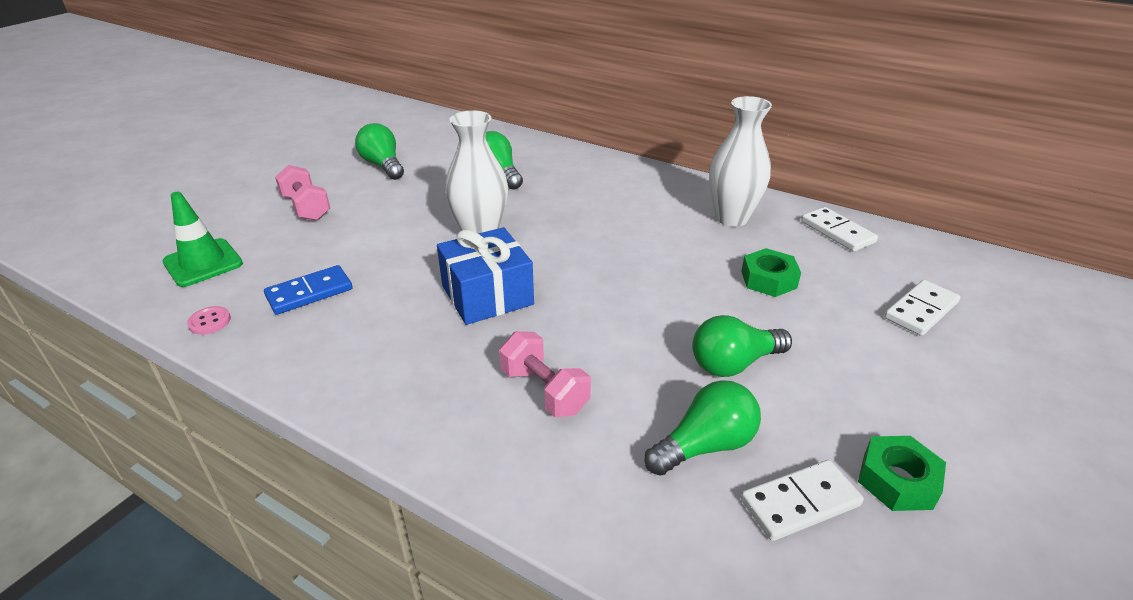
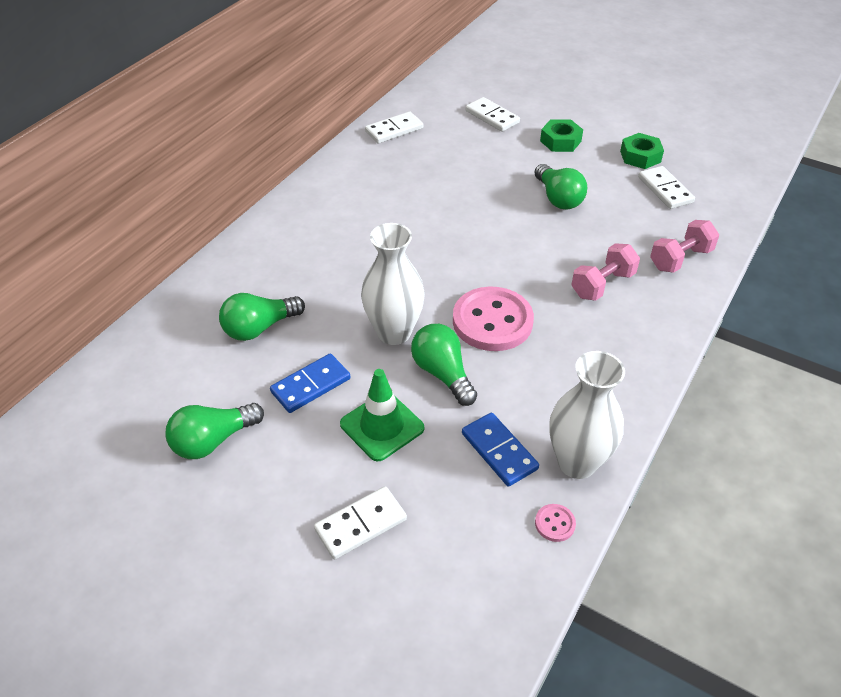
camera: 90 degrees left, 10 degrees up
green traffic cone [162,192,243,287] -> green traffic cone moved to [340,369,424,462]
pink dumbbell [275,165,330,221] -> pink dumbbell moved to [650,220,719,273]
blue gift [437,227,534,325] -> pink button [453,286,534,351]
green light bulb [644,380,761,476] -> green light bulb moved to [411,324,477,406]
white vase [709,96,772,227] -> white vase moved to [549,351,625,479]
green nut [741,248,801,297] -> green nut moved to [540,119,583,152]
none -> blue domino [270,354,351,413]
none -> white domino [314,486,407,560]

